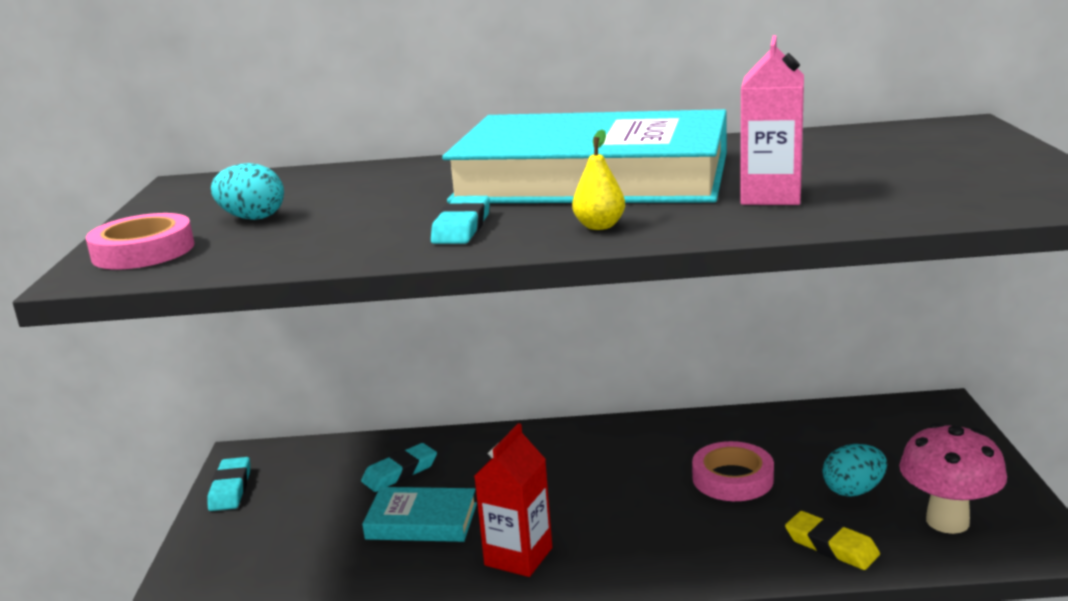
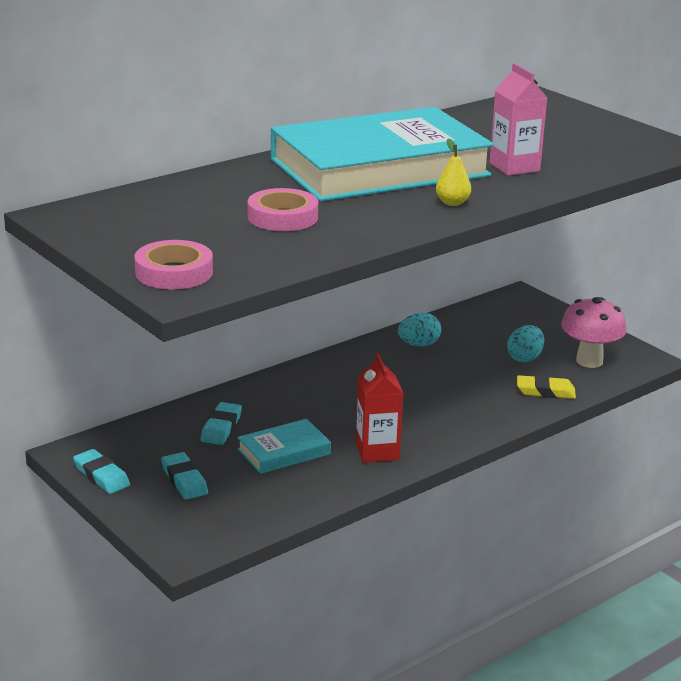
camera: 40 degrees left, 5 degrees up
turquoise egg [211,163,284,220] -> turquoise egg moved to [398,313,441,346]
turquoise eraser [431,196,490,244] -> turquoise eraser moved to [161,452,208,500]
pink tape [692,441,774,501] -> pink tape moved to [248,188,318,231]

